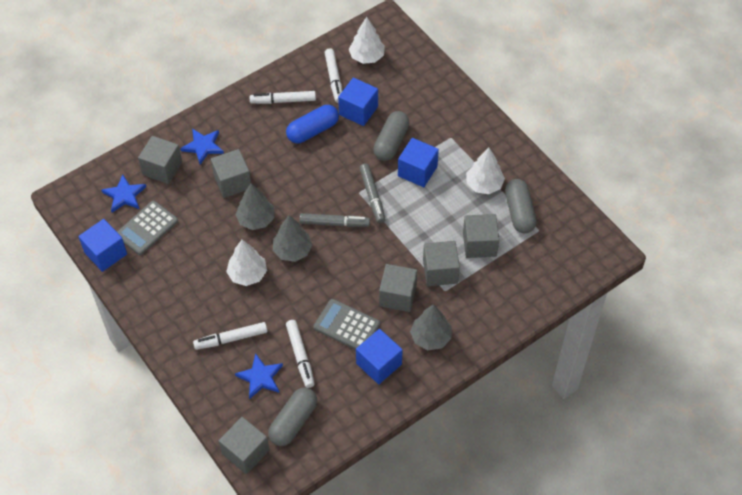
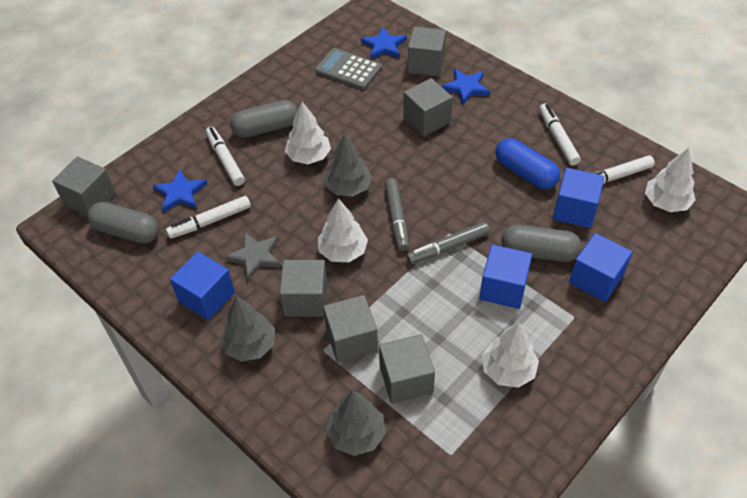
camera: 80 degrees right, 5 degrees down
blue cube [78,219,127,272] -> blue cube moved to [569,233,632,302]
grey tree [235,183,275,230] -> grey tree moved to [326,390,386,456]
grey calculator [314,299,380,350] -> grey star [225,232,281,280]
grey capsule [505,179,537,233] -> grey capsule moved to [230,100,298,138]
none -> white tree [318,198,368,262]

